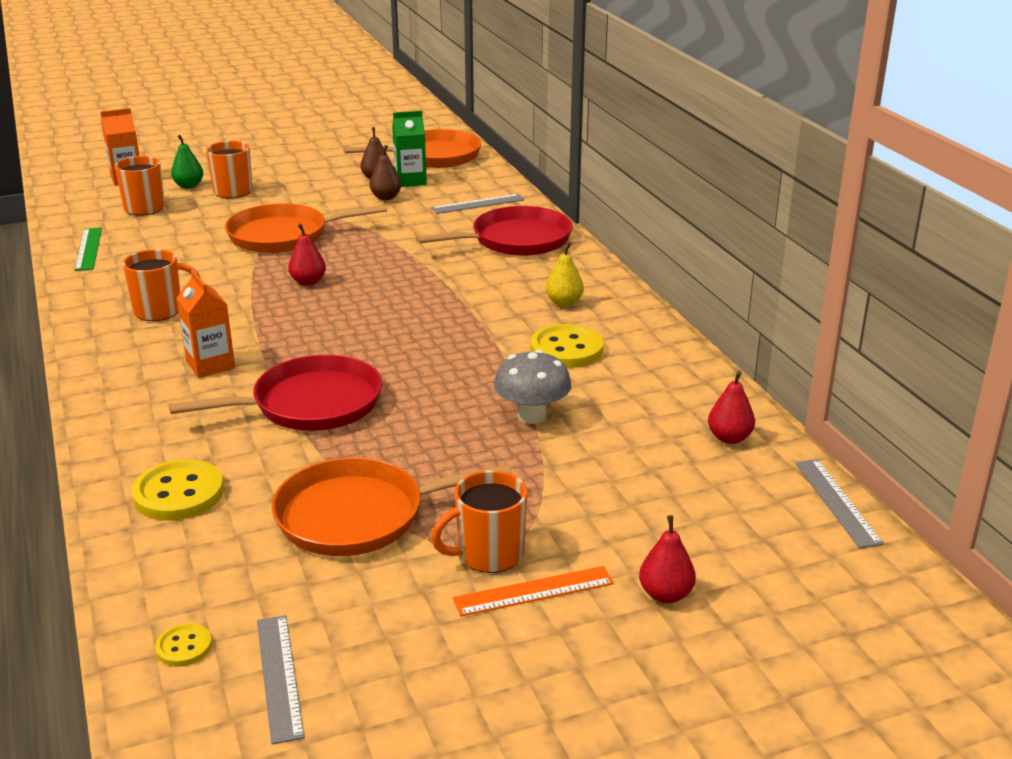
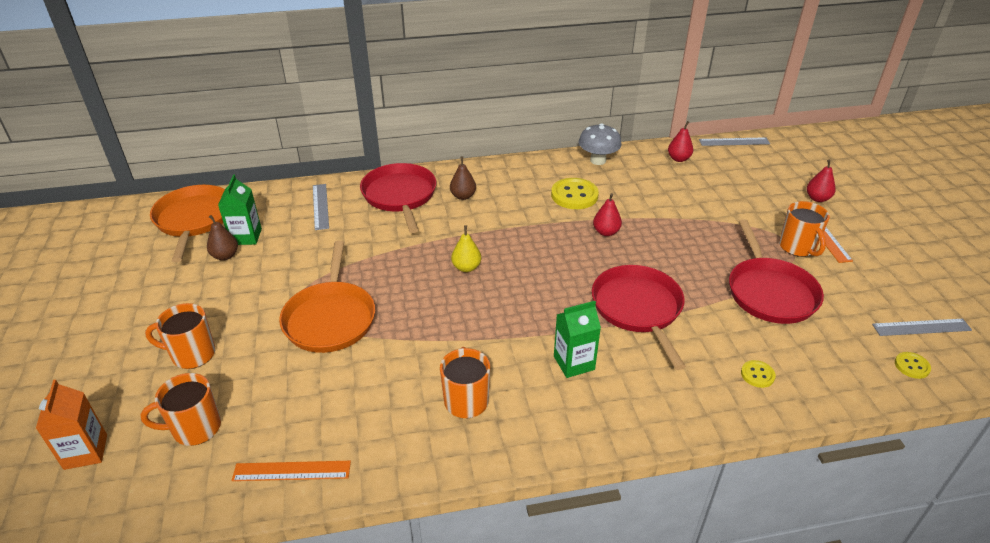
camera: 80 degrees left, 10 degrees up
green ruler [74,227,102,271] -> orange ruler [232,461,351,481]
yellow button [132,459,224,521] -> yellow button [741,360,776,388], size x0.52
green pear [171,135,203,188] -> none
orange carton [176,270,235,378] -> green carton [554,301,601,378]
orange pan [272,457,511,556] -> red pan [729,219,824,324]
red pear [288,224,326,286] -> red pear moved to [593,193,622,236]
brown pear [369,145,402,200] -> brown pear moved to [450,157,476,200]
grey mushroom [494,350,571,424] -> grey mushroom moved to [579,123,622,165]
yellow pear [545,242,584,307] -> yellow pear moved to [451,225,481,272]

